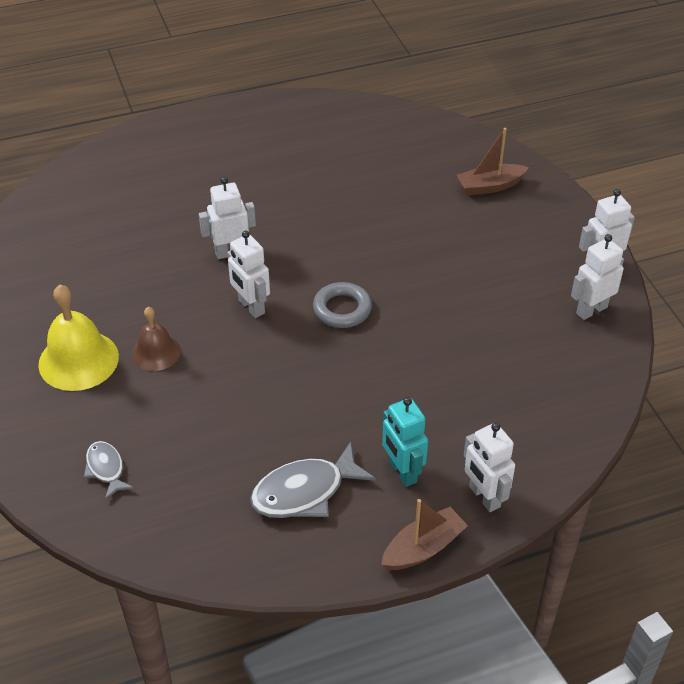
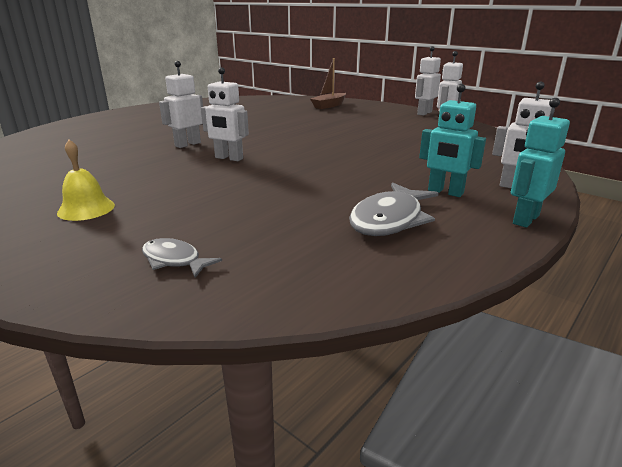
camera: 30 degrees left, 20 degrees down
yellow bell [38,284,119,391] -> yellow bell [57,140,115,221], size x0.62
brown bell [132,307,181,371] -> none
grey ring [313,282,372,328] -> none
brown boat [381,499,468,570] -> turquoise robot [511,98,570,228]

